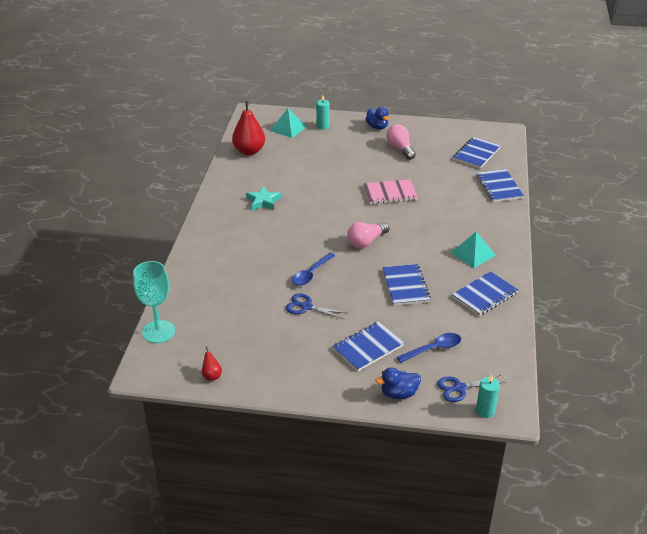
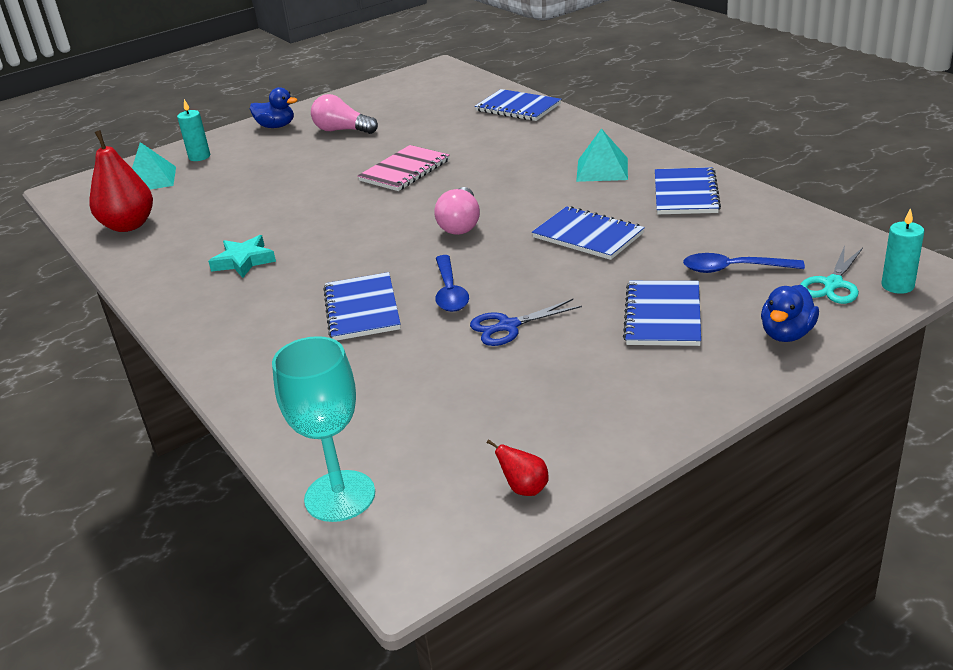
camera: 40 degrees left, 5 degrees down
blue spoon [397,333,461,363] -> blue spoon turned 105 degrees counterclockwise [683,253,805,273]
blue scissors [437,375,506,402] -> turquoise scissors [800,246,863,304]
blue notebook [453,137,501,169] -> blue notebook moved to [323,272,401,340]

